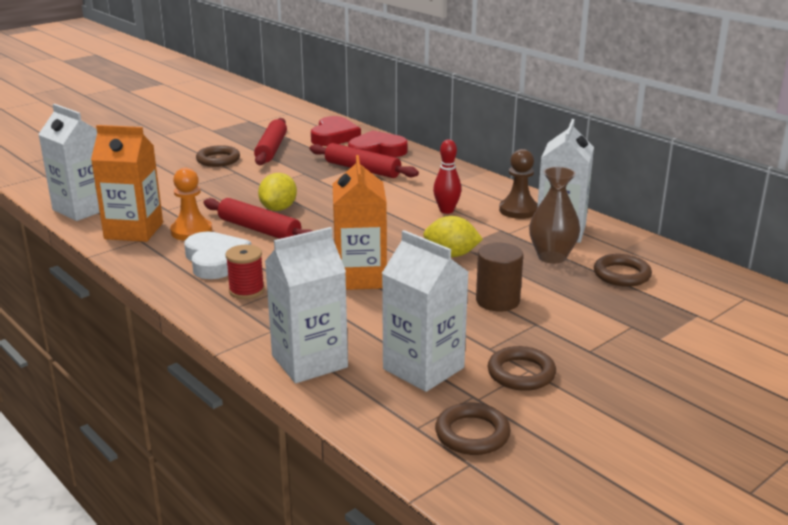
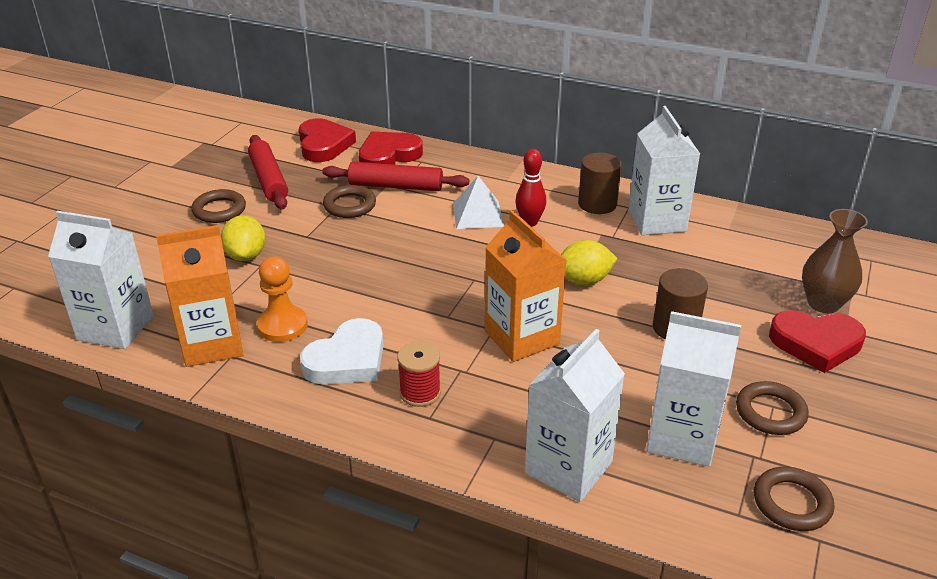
camera: 25 degrees left, 10 degrees up
white heart [184,232,251,279] -> white heart turned 90 degrees clockwise [300,318,383,385]
red rolling pin [203,198,312,239] -> none
yellow lemon [258,173,297,211] -> yellow lemon moved to [221,215,265,261]
brown pawn [499,149,538,219] -> brown cylinder [578,153,622,214]
brown vase [529,167,580,264] -> brown vase moved to [802,209,868,313]
brown ring [594,254,652,287] -> brown ring moved to [323,185,376,218]
none -> white pyramid [453,176,504,229]
none -> red heart [769,310,866,373]

